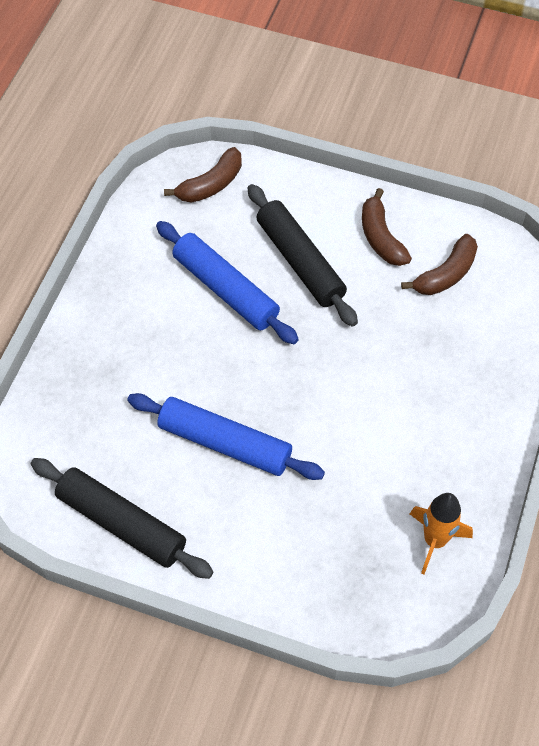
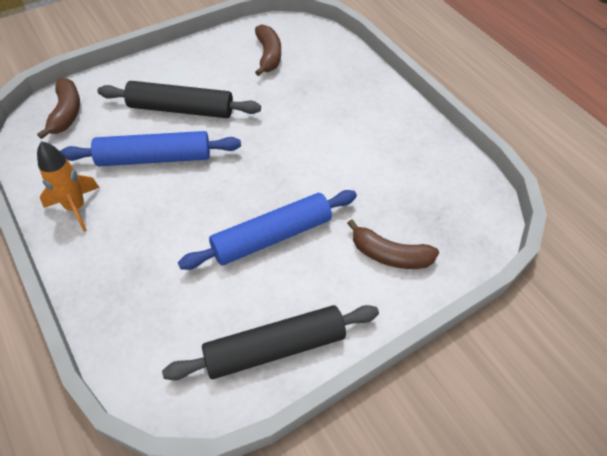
camera: 55 degrees left, 5 degrees down
brown banana [362,188,412,266] -> brown banana moved to [347,219,439,269]
orange rocket [410,493,473,575] -> orange rocket moved to [37,141,100,232]

